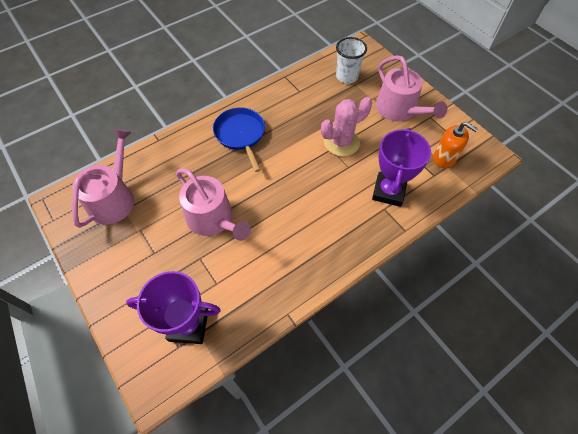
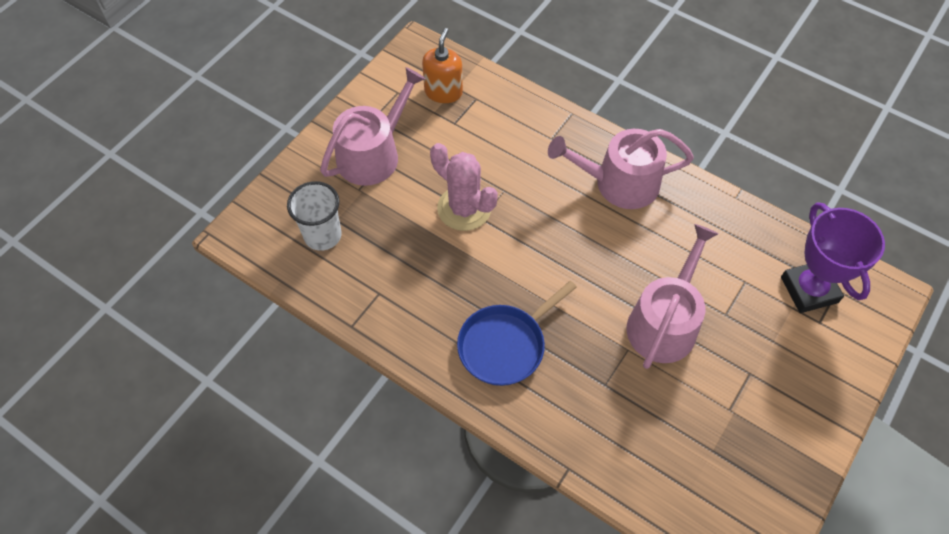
camera: 110 degrees left, 0 degrees up
pink watering can [72,129,134,228] -> pink watering can moved to [548,129,694,209]
purple trophy [372,128,431,207] -> none

